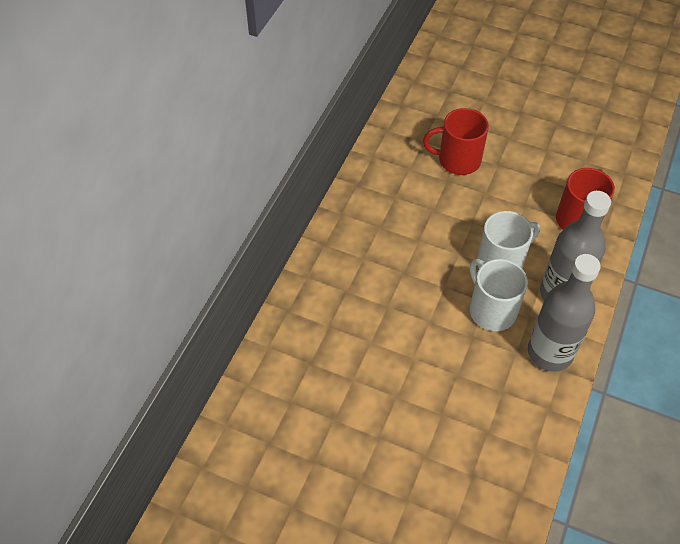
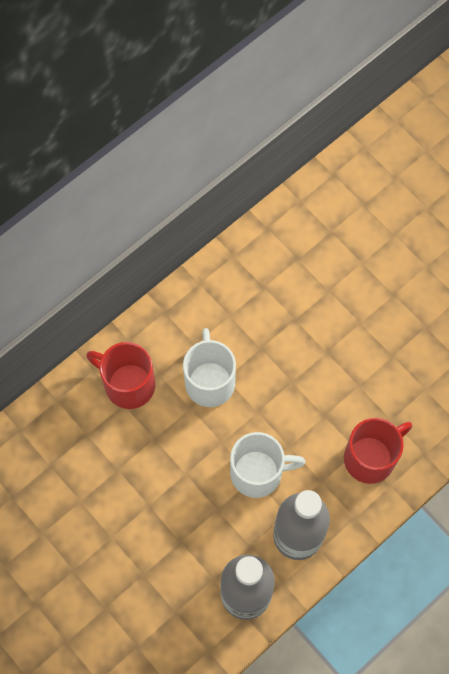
camera: 25 degrees right, 15 degrees up
red mug [423,108,489,175] -> red mug moved to [86,342,155,409]
white mug [470,259,528,331] -> white mug moved to [183,328,236,407]

